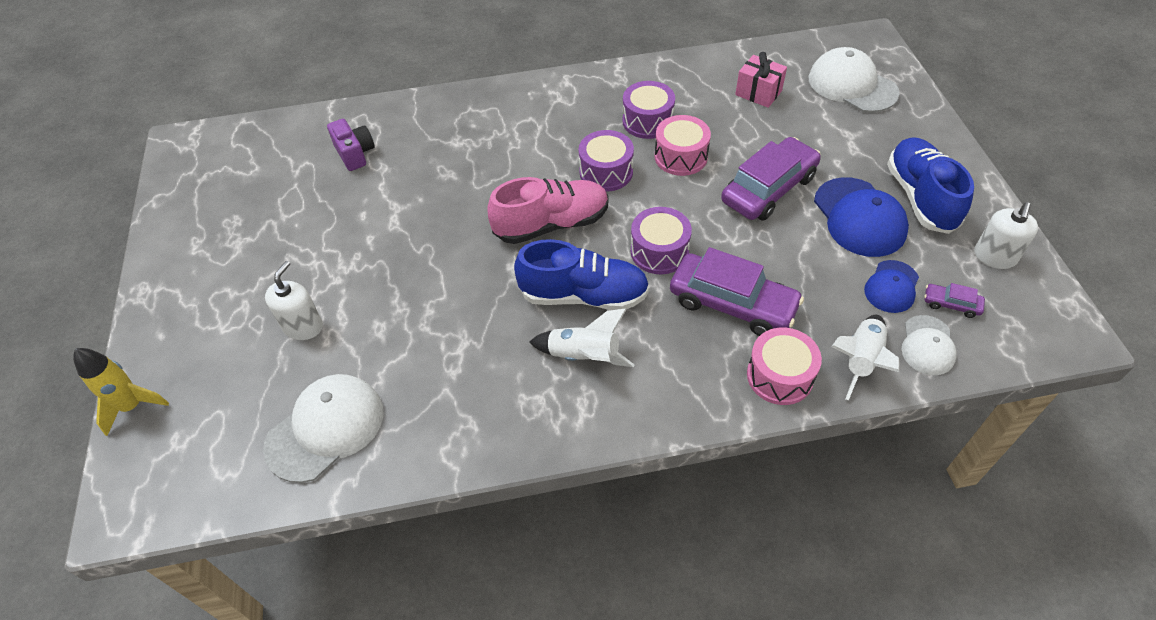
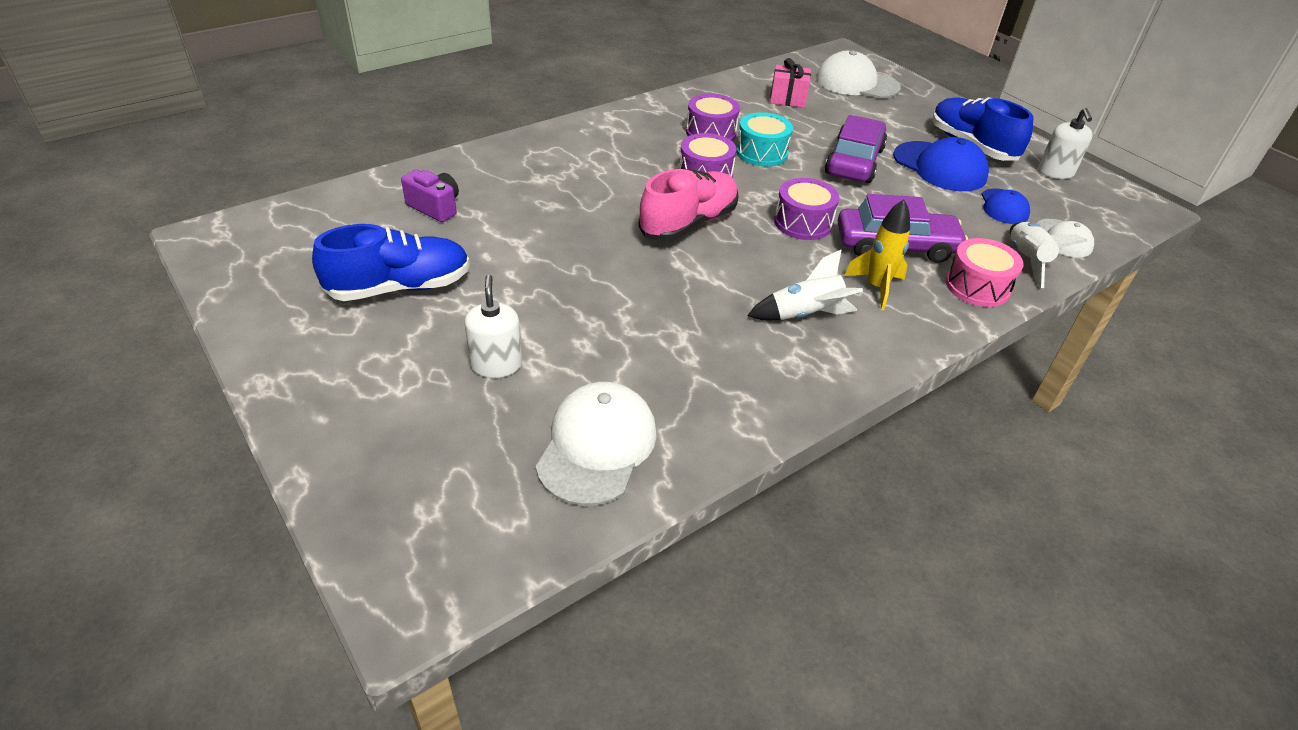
camera: 30 degrees left, 10 degrees down
yellow rocket [73,348,169,436] -> yellow rocket moved to [844,200,910,310]
blue shoe [514,239,650,310] -> blue shoe moved to [312,224,470,301]
pink drum [655,115,711,176] -> turquoise drum [736,112,793,167]
purple car [924,283,985,318] -> none

